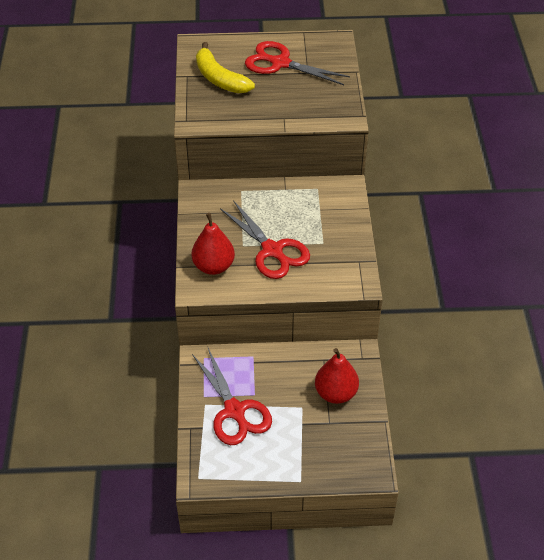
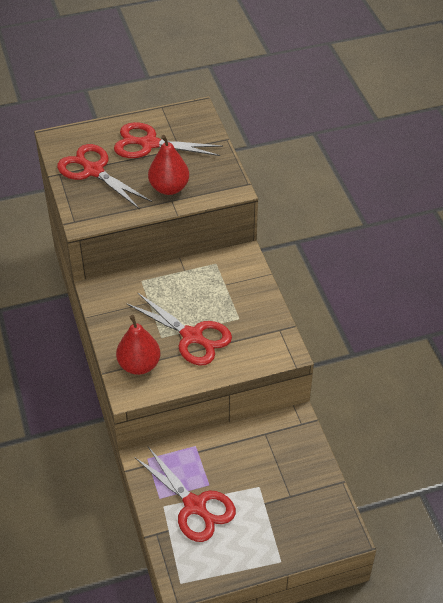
camera: 15 degrees left, 0 degrees up
yellow banana [196,42,255,93] -> red scissors [57,144,152,209]
red pear [315,348,359,404] -> red pear moved to [148,135,189,195]

